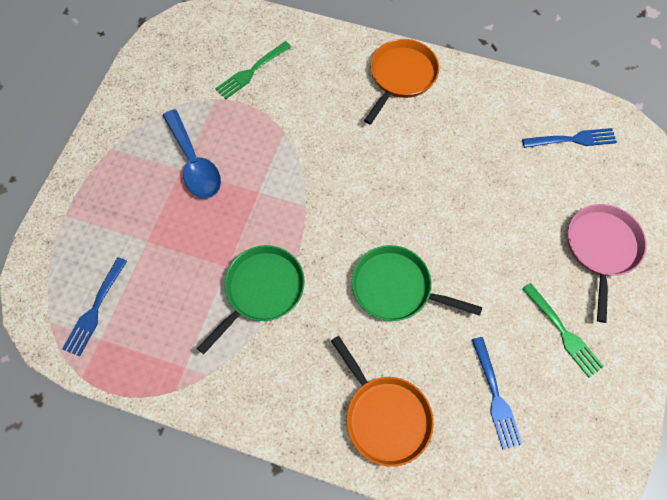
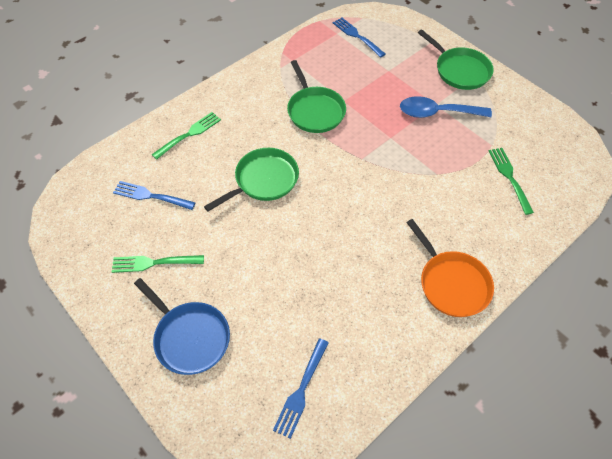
camera: 120 degrees right, 10 degrees down
orange pan [331,336,434,467] -> green fork [151,112,221,160]
pink pan [568,204,647,323] -> blue pan [134,278,230,375]
none -> green pan [418,30,494,90]

